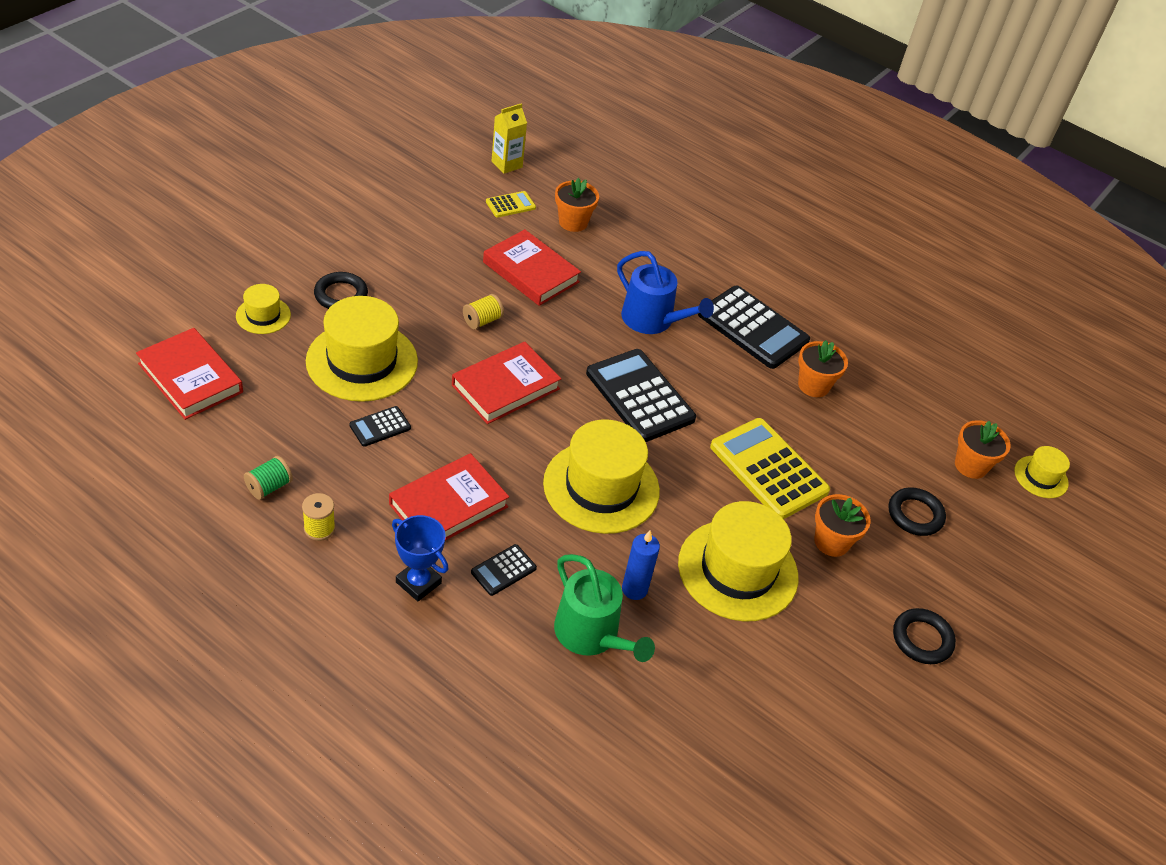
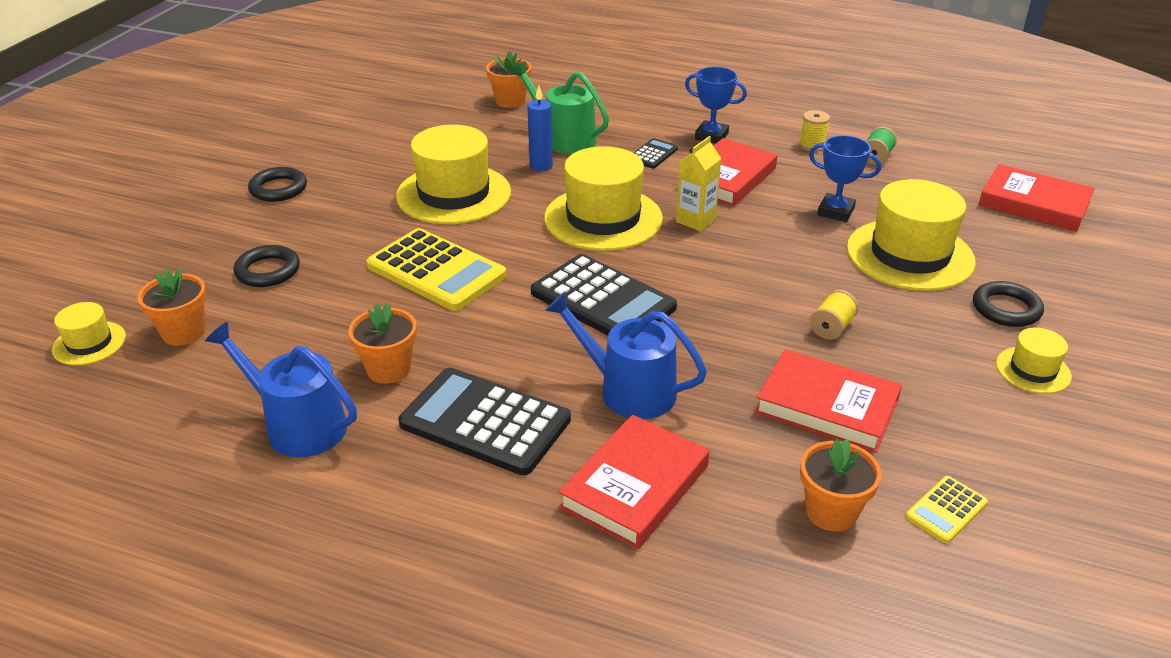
camera: 170 degrees right, 10 degrees down
yellow hat [236,284,291,334] -> yellow hat moved to [996,328,1072,394]
black calculator [350,406,411,447] -> blue trophy [809,135,881,222]
red book [452,342,561,424] -> red book moved to [559,415,709,549]
yellow carton [492,103,527,174] -> yellow carton moved to [676,136,722,231]
orange flower pot [814,494,871,557] -> orange flower pot moved to [486,50,532,108]
none -> blue watering can [205,322,357,457]

